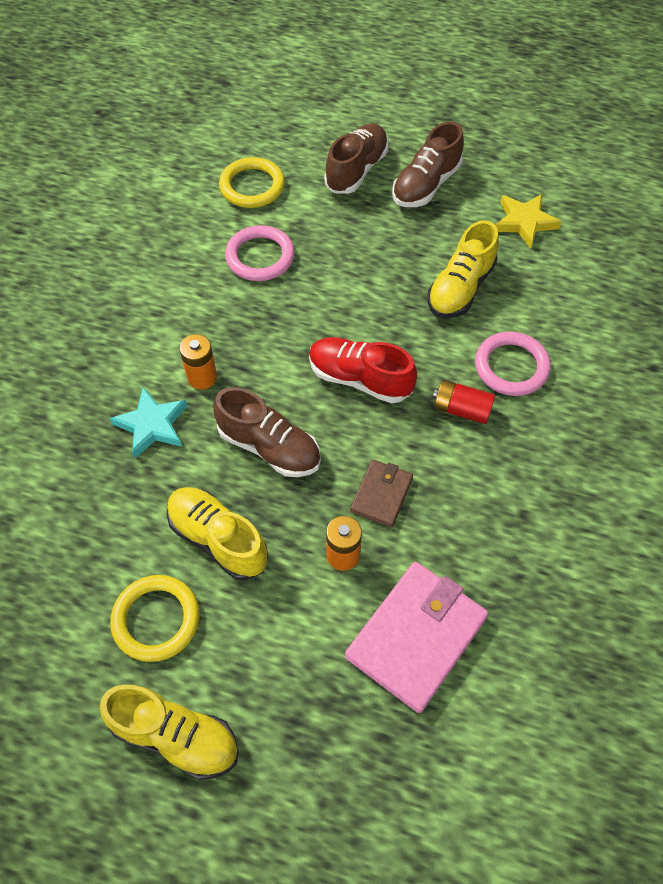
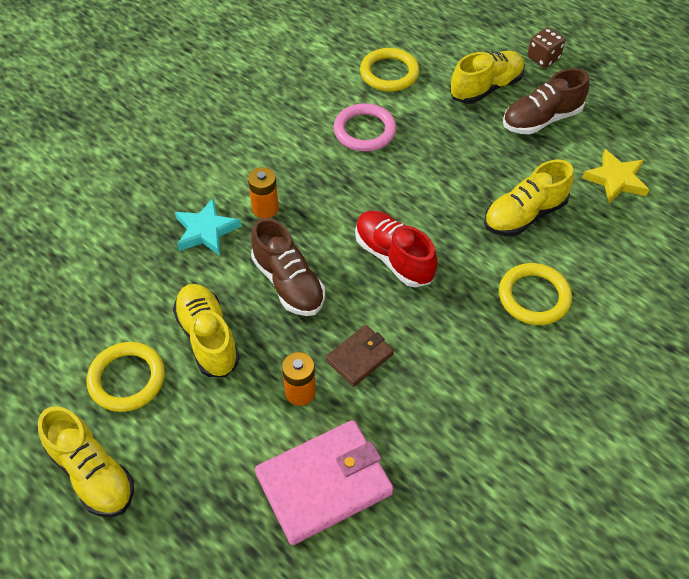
camera: 25 degrees right, 5 degrees down
brown shoe [324,123,389,194] -> yellow shoe [450,51,525,104]
red battery [433,379,495,424] -> none
pink ring [475,332,551,396] -> yellow ring [499,263,572,325]
none -> brown dice [528,28,565,68]

